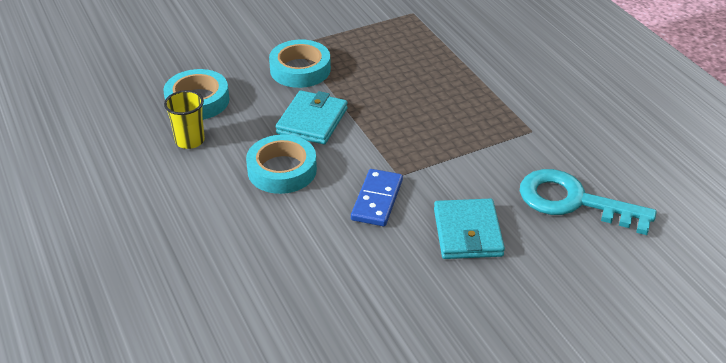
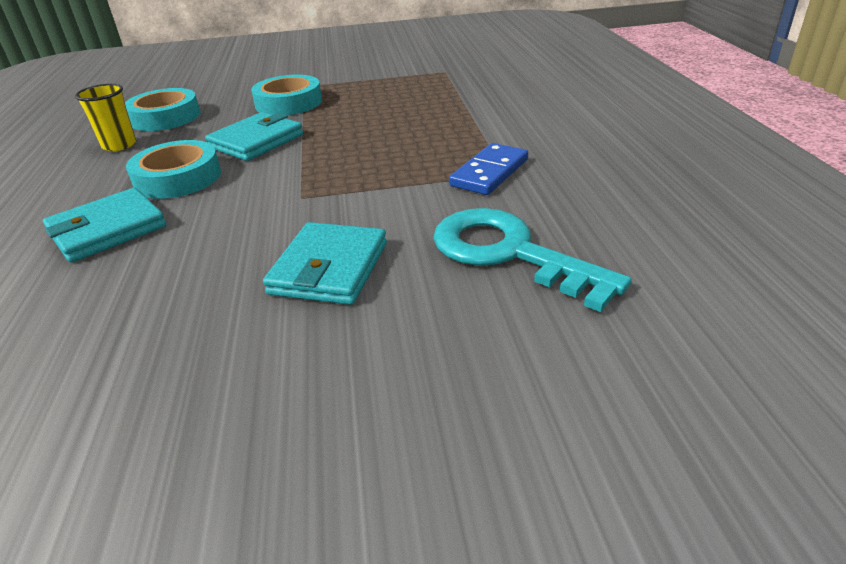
camera: 20 degrees right, 5 degrees down
blue domino [351,169,403,226] -> blue domino moved to [449,143,528,195]
none -> turquoise wallet [43,188,166,263]

